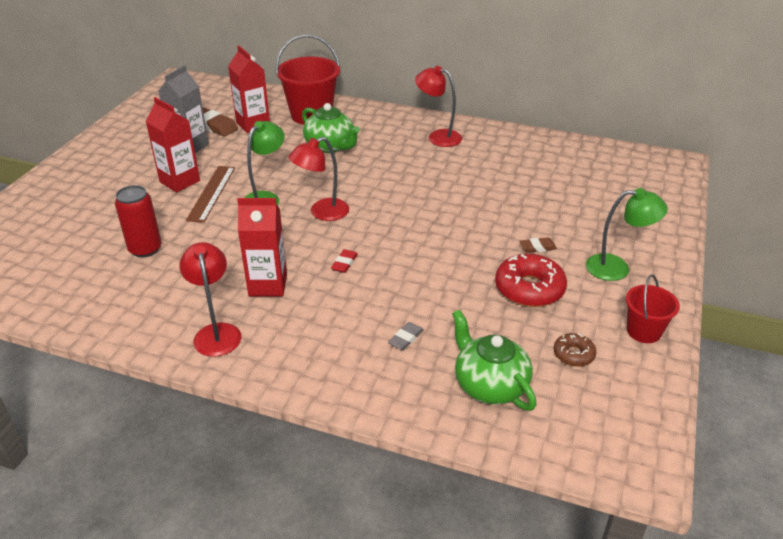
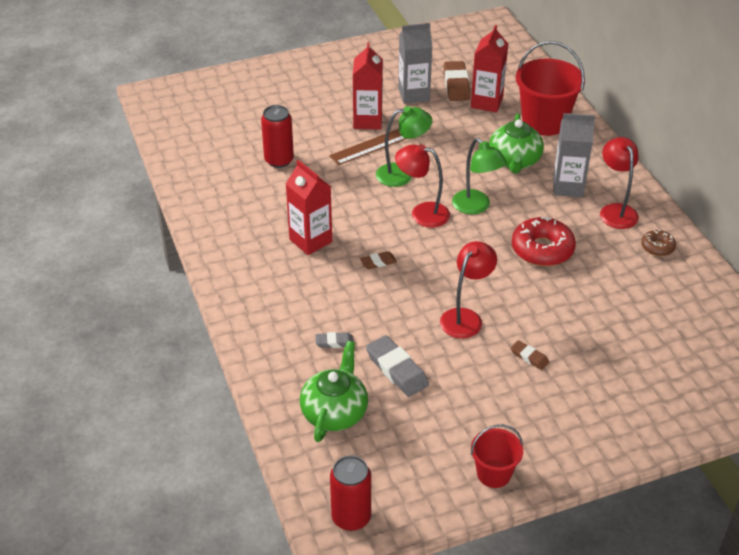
camera: 50 degrees right, 5 degrees up
red lamp [179,242,241,357] -> red lamp moved to [440,241,497,339]
red eraser [331,249,358,273] -> brown eraser [360,251,397,269]
red donut [495,254,567,307] -> red donut moved to [512,217,576,266]
brown donut [553,333,596,367] -> brown donut moved to [641,230,676,256]
green lamp [586,188,668,281] -> green lamp moved to [452,138,507,214]
none -> red can [330,456,371,531]
none -> grey eraser [366,335,429,397]
none -> grey carton [553,113,595,197]

